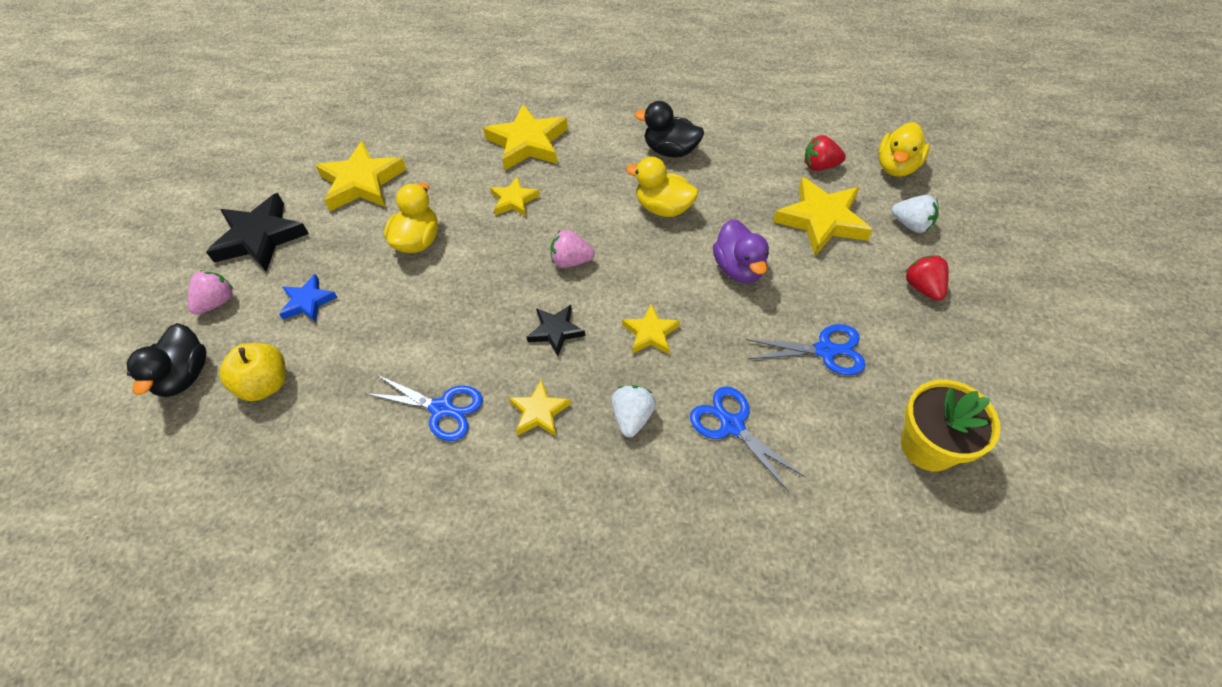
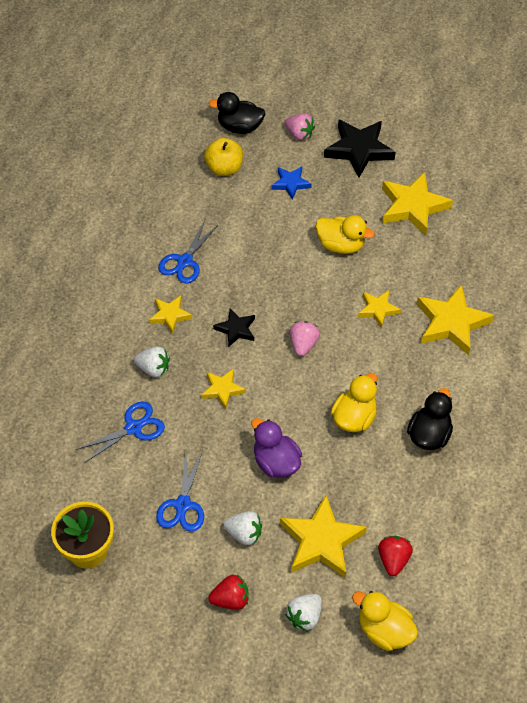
camera: 95 degrees right, 0 degrees up
purple duck [713,219,769,283] -> purple duck turned 60 degrees clockwise [251,418,302,478]
none -> white strawberry [223,511,262,545]

